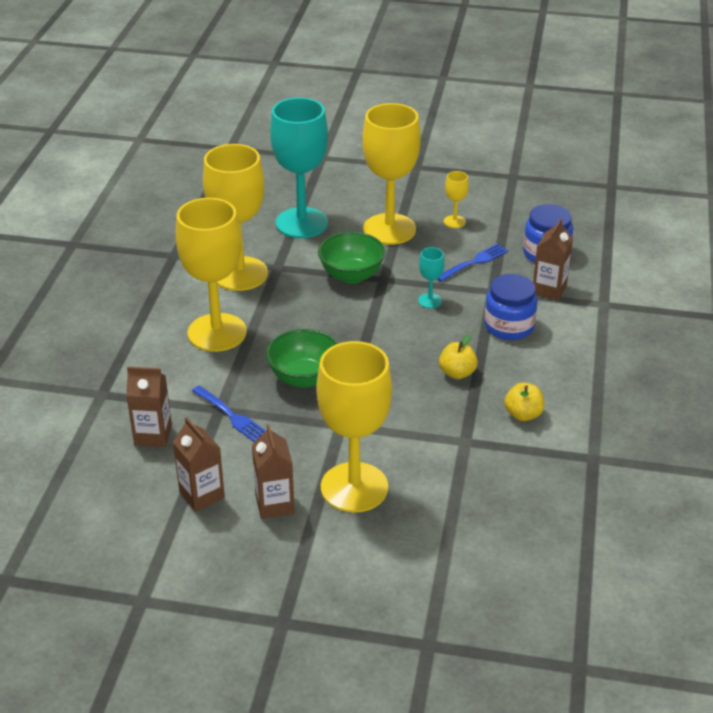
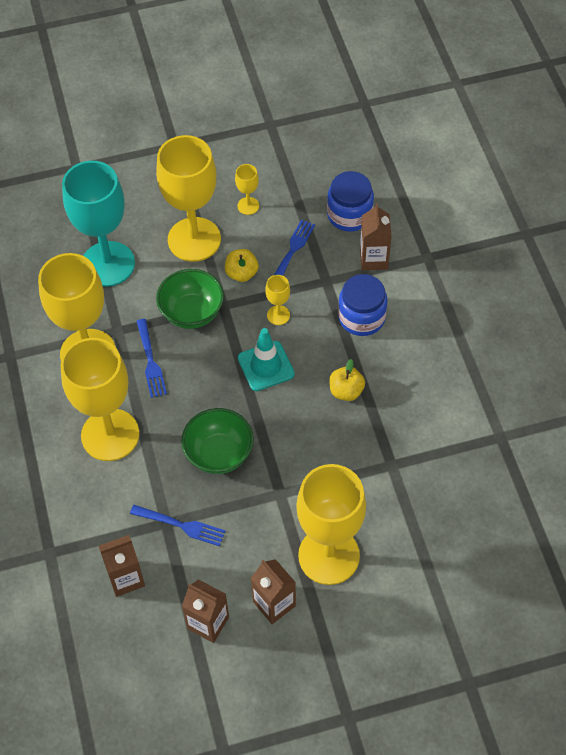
camera: 25 degrees left, 20 degrees up
turquoise goblet [418,247,445,308] -> yellow goblet [265,275,290,325]
yellow apple [504,382,545,421] -> yellow apple moved to [225,249,259,282]
none -> blue fork [136,319,167,398]
none -> turquoise traffic cone [238,328,295,391]

